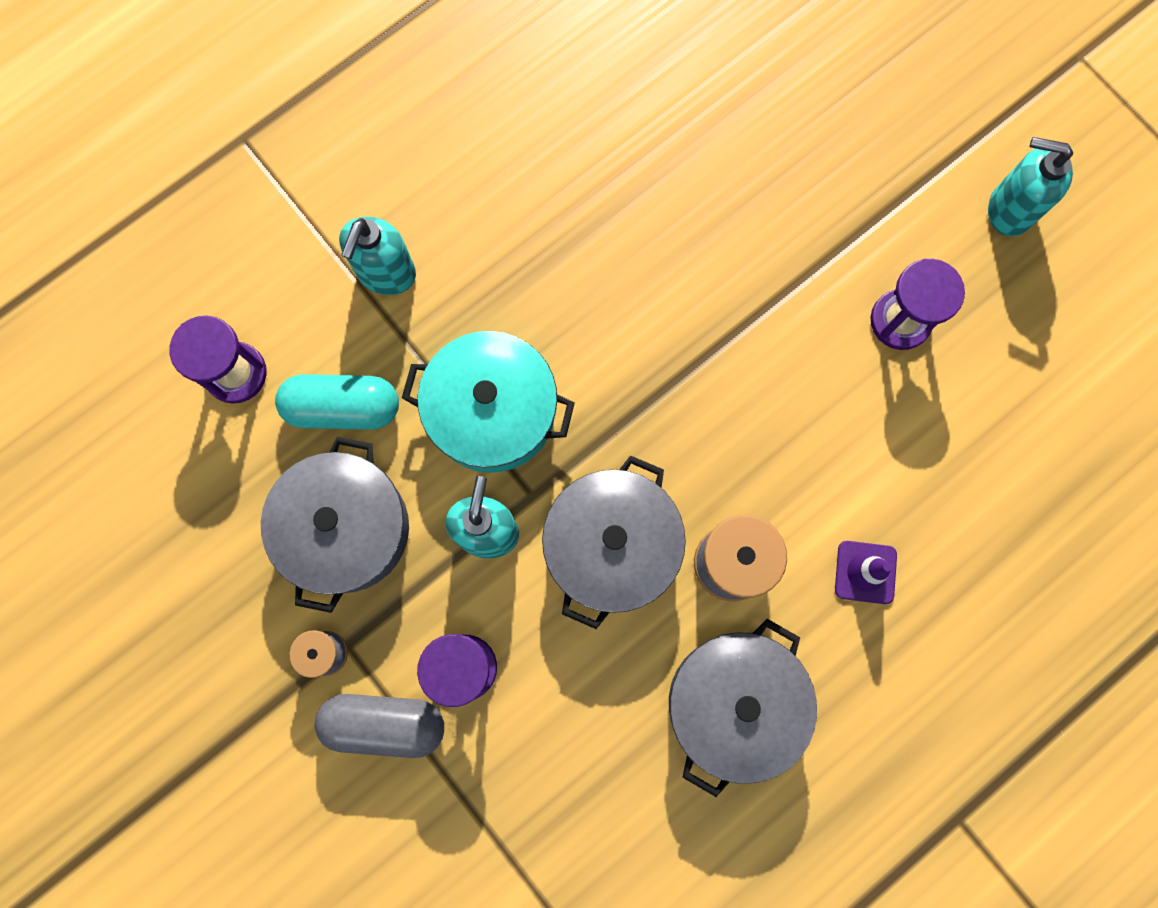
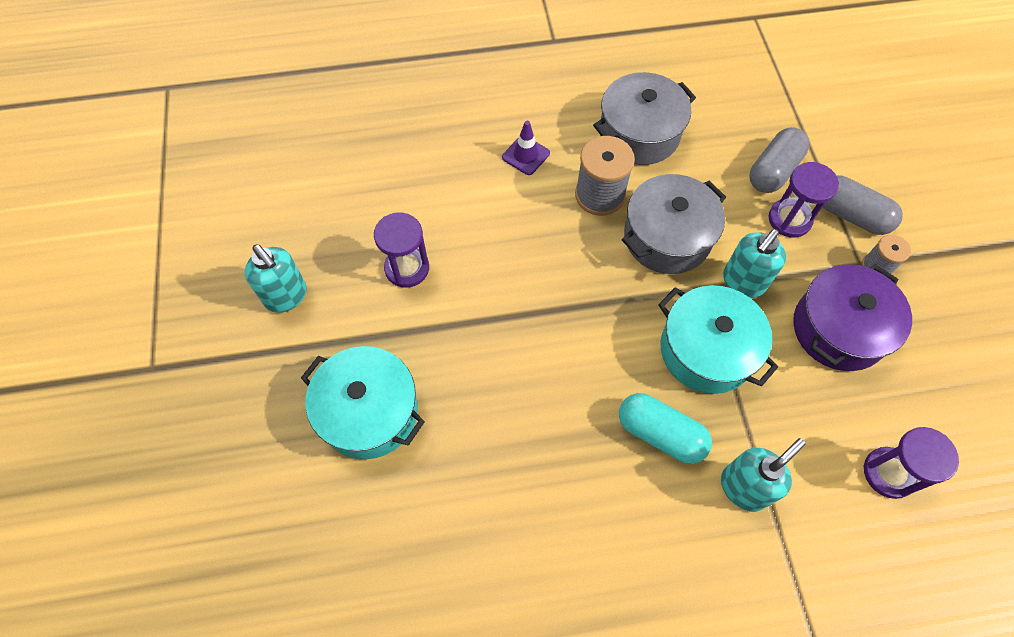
camera: 150 degrees left, 15 degrees down
grey pot [261,437,409,613] -> purple pot [793,264,912,371]
turquoise capsule [275,374,399,430] -> turquoise capsule moved to [619,393,712,464]
none -> turquoise pot [301,346,425,459]
none -> grey capsule [750,127,809,193]

